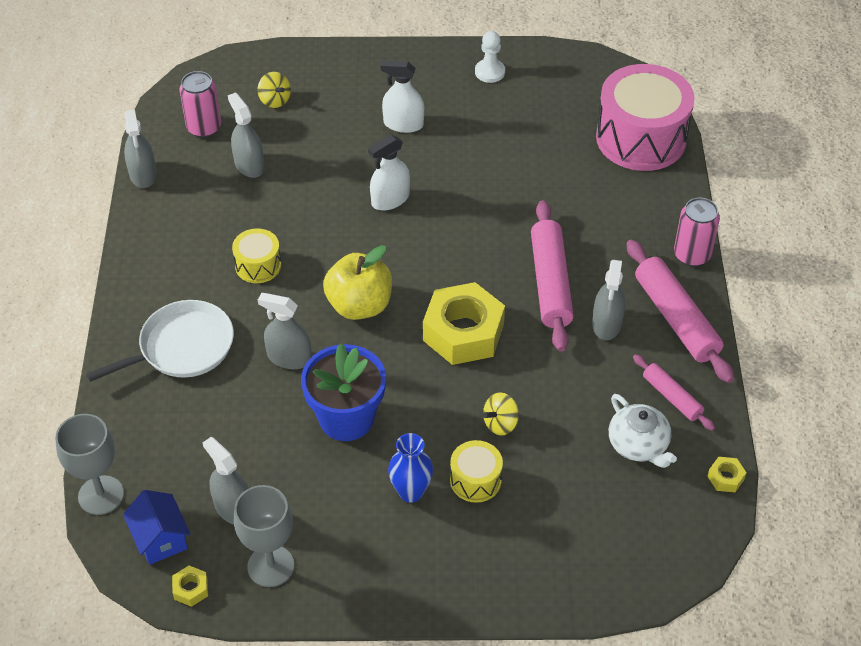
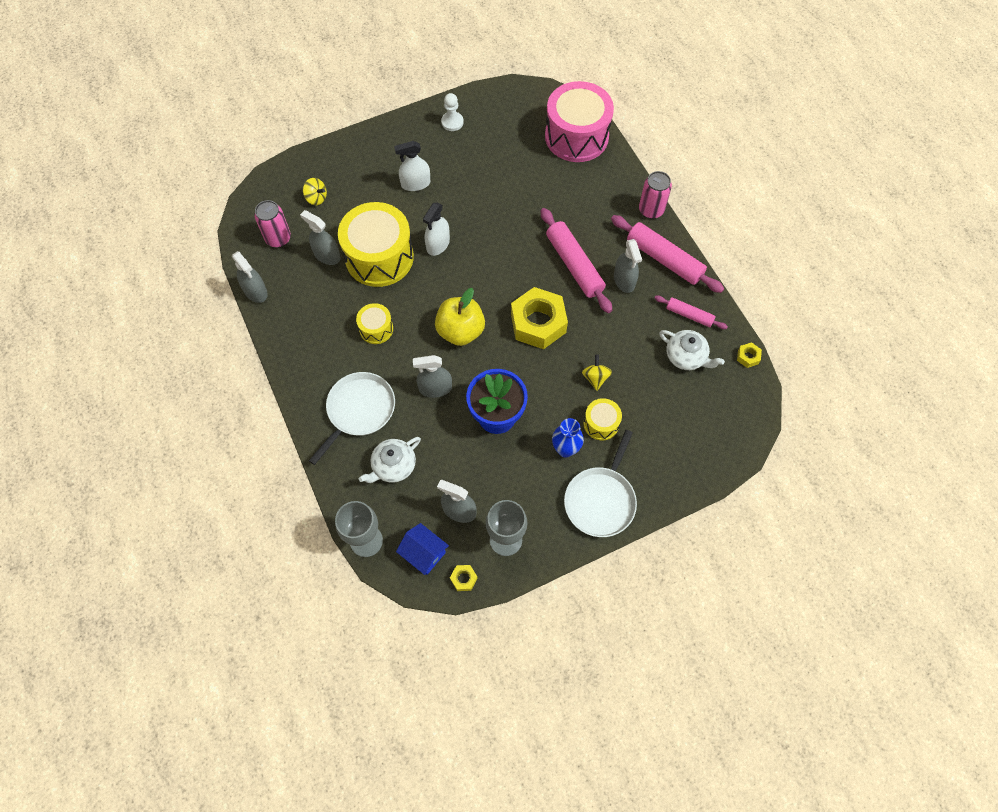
camera: 25 degrees left, 15 degrees up
yellow spinning top [483,392,519,435] -> yellow spinning top turned 150 degrees clockwise [582,355,612,391]
none -> yellow drum [338,202,414,287]
none -> white teapot [359,437,421,483]
none -> white pan [564,430,637,537]

